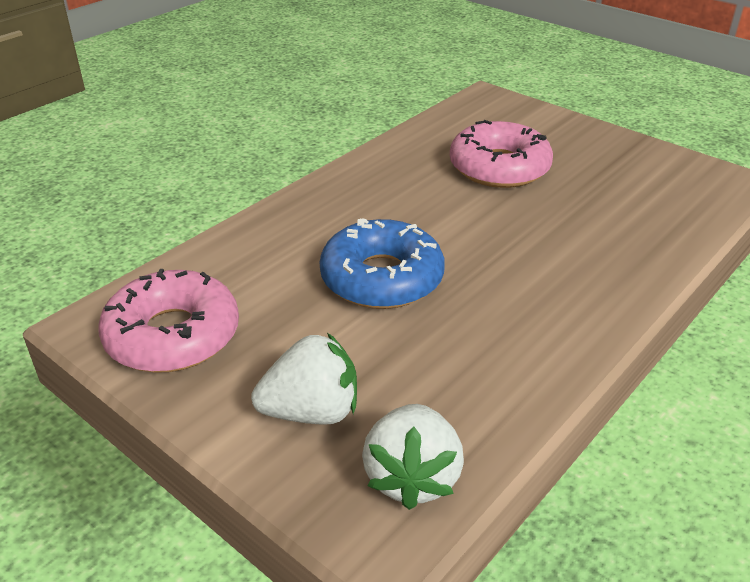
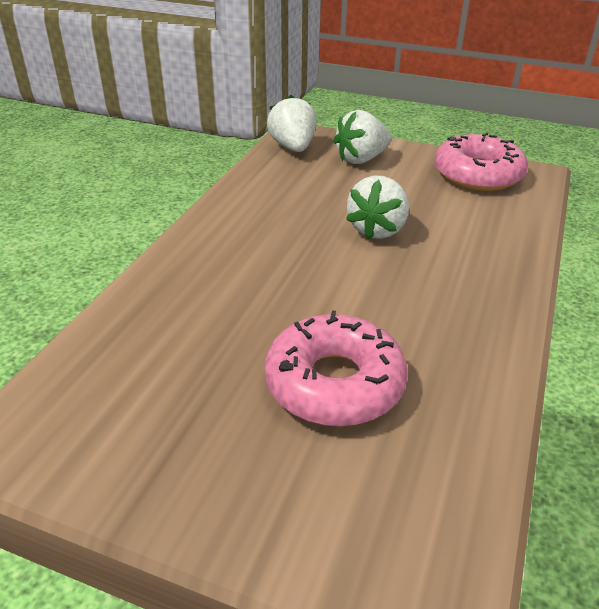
camera: 160 degrees right, 0 degrees up
blue donut [319,218,445,309] -> white strawberry [346,175,409,240]

